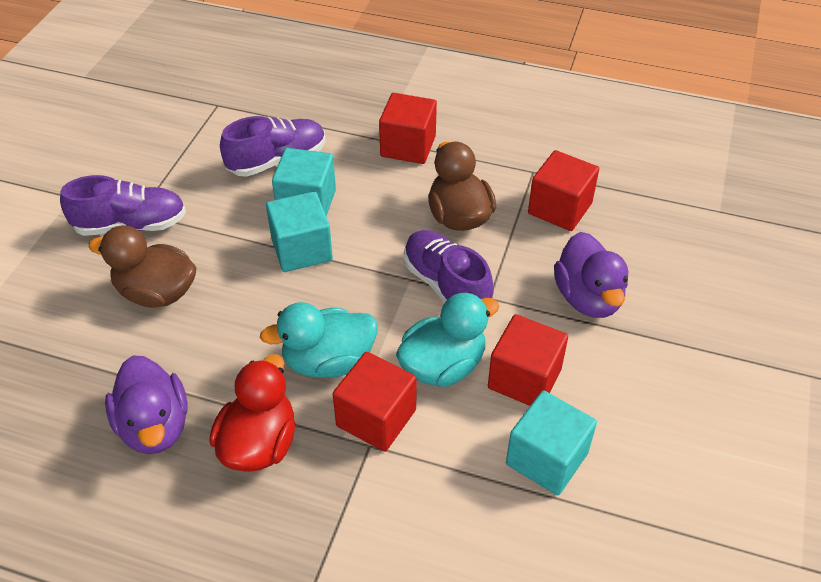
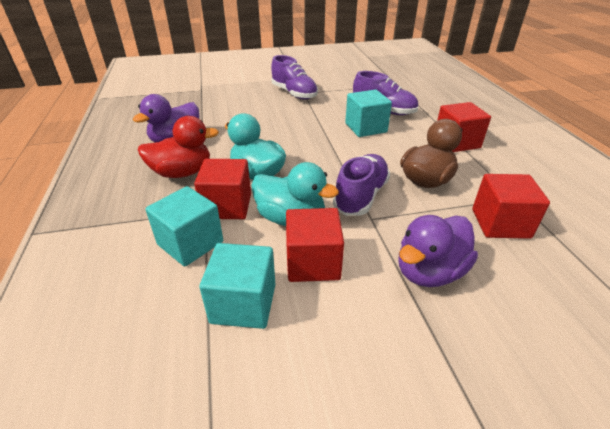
camera: 60 degrees right, 10 degrees down
brown duck [88,226,196,308] -> none
turquoise cube [266,191,333,272] -> turquoise cube moved to [145,186,223,267]

